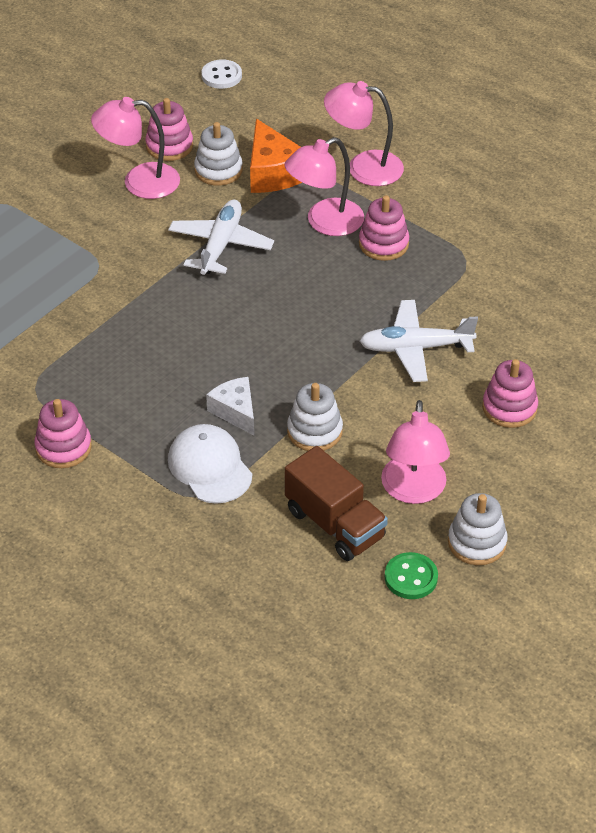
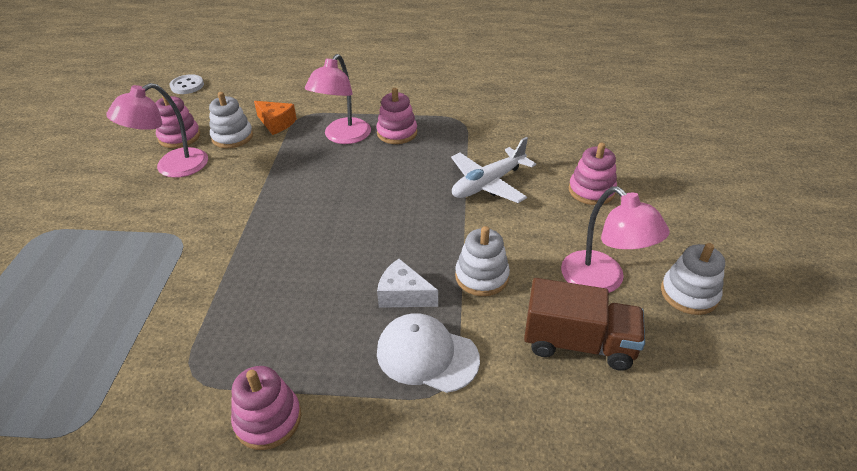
camera: 35 degrees left, 5 degrees down
white plane [168,200,274,275] -> none
orange cheese [250,119,302,193] -> orange cheese [254,101,297,135], size x0.66
pink lamp [324,81,404,186] -> none
green button [385,552,438,599] -> none

